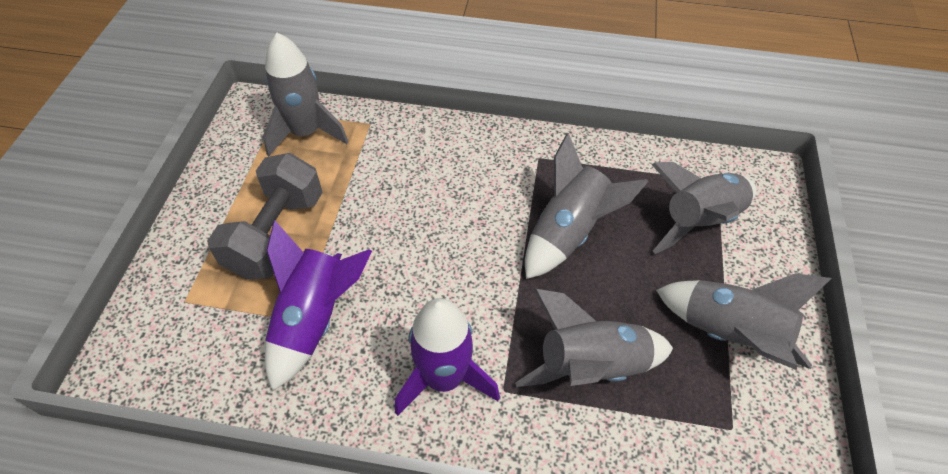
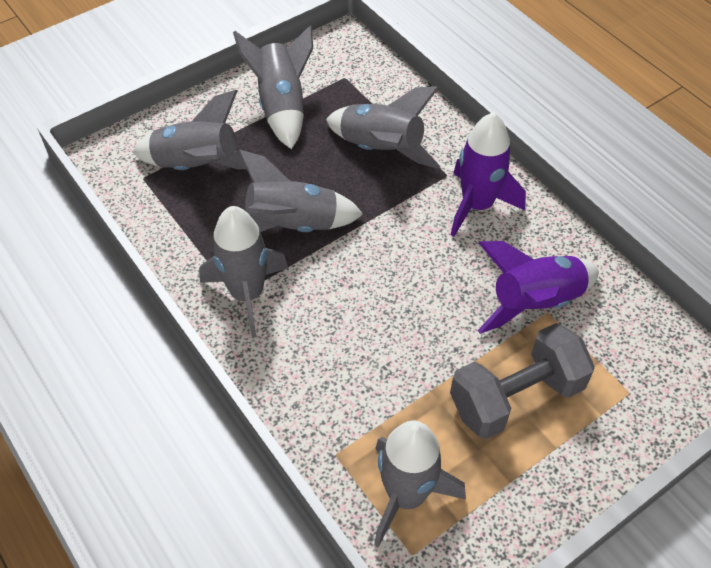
camera: 135 degrees left, 0 degrees up
none -> grey rocket [199,206,288,337]

